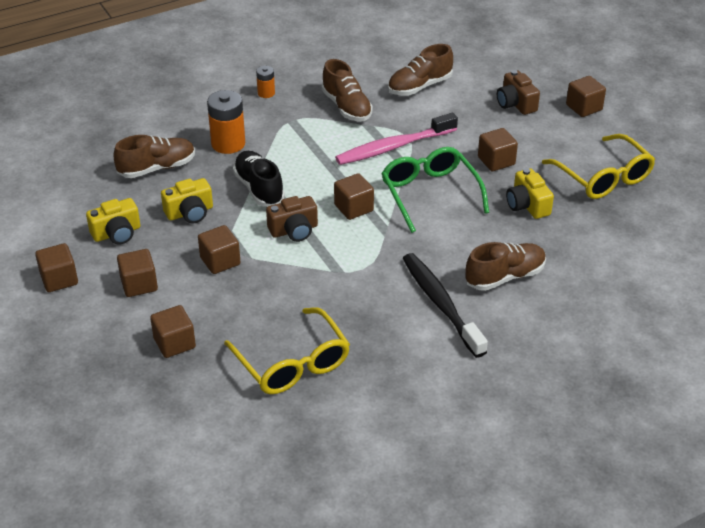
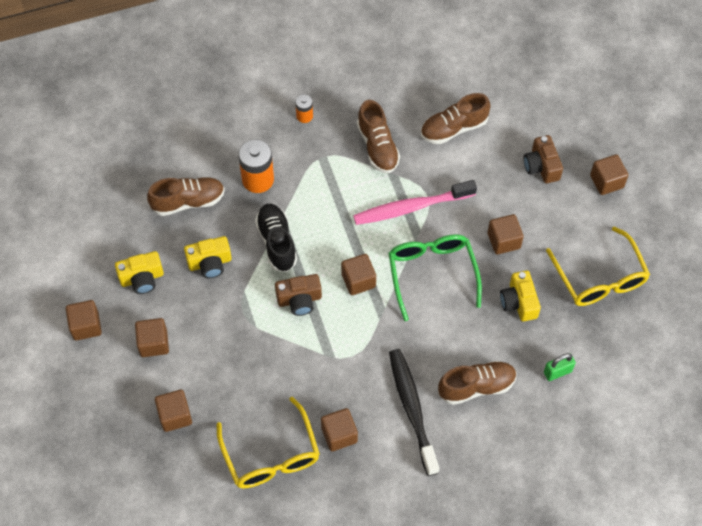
camera: 10 degrees right, 20 degrees up
brown cube [198,225,240,274] -> brown cube moved to [321,408,358,451]
none -> green padlock [544,353,576,381]

